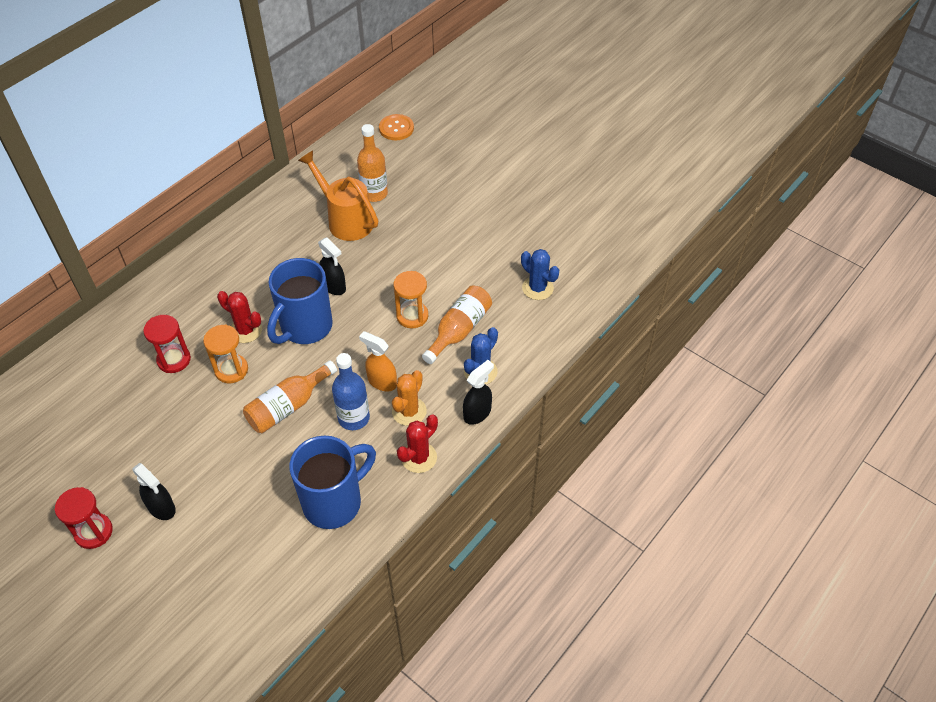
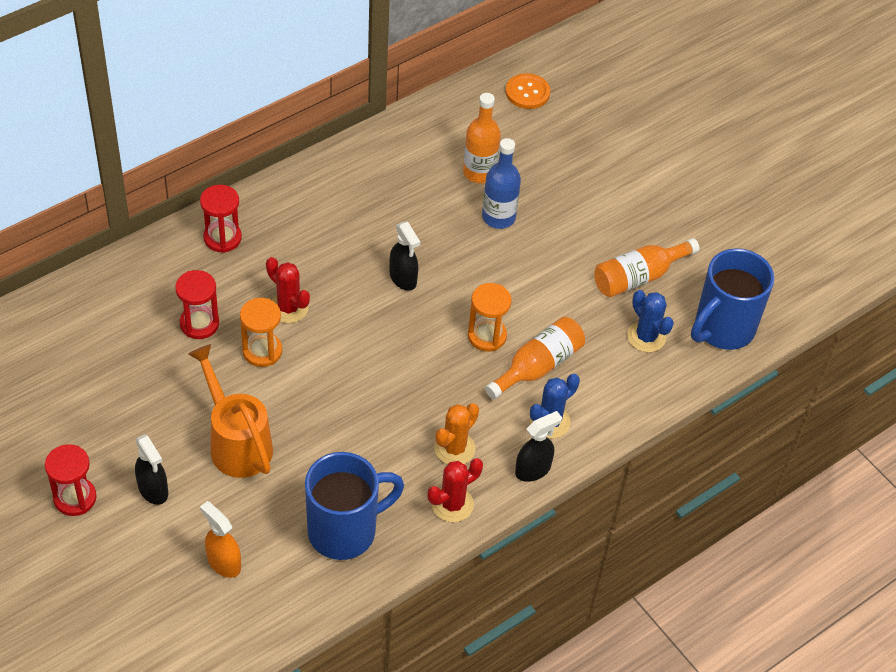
camera: 10 degrees right, 0 degrees up
orange bottle [243,360,337,433] -> orange bottle moved to [594,238,700,297]
blue mug [267,258,333,344] -> blue mug moved to [691,248,774,350]
orange watering can [298,150,378,241] -> orange watering can moved to [188,344,273,478]
blue bottle [332,353,370,430] -> blue bottle moved to [482,138,521,229]
orange spray bottle [359,331,397,391] -> orange spray bottle moved to [200,501,241,578]
none -> red hourglass [200,185,242,253]

